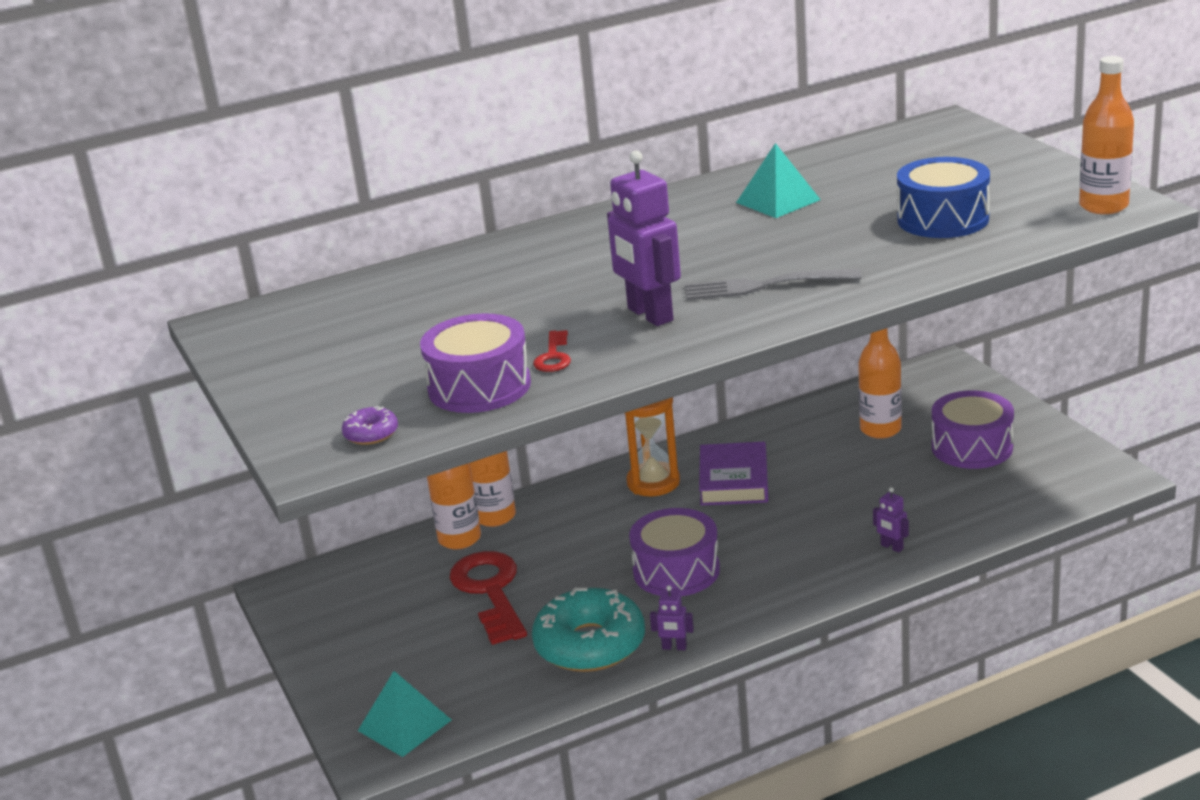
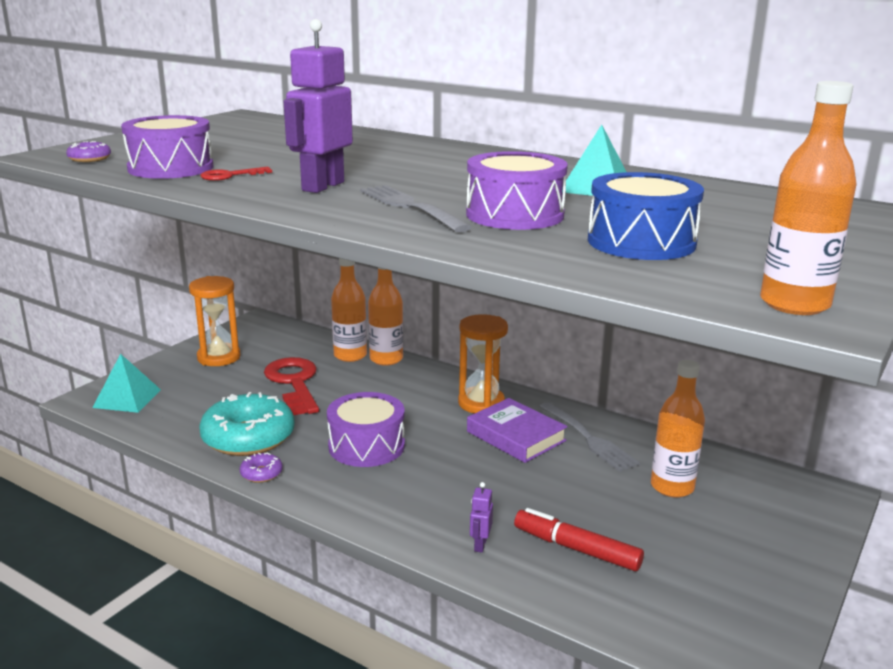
camera: 55 degrees right, 5 degrees down
red key [449,551,527,645] -> red key turned 60 degrees counterclockwise [264,357,319,415]
purple robot [650,585,694,650] -> purple donut [240,452,283,483]
purple book [699,442,768,506] -> purple book turned 75 degrees clockwise [467,398,568,463]
purple drum [932,391,1014,469] -> purple drum moved to [466,151,568,230]
none -> orange hourglass [189,276,241,366]
none -> red marker [514,508,644,571]
none -> grey fork [539,402,640,472]

